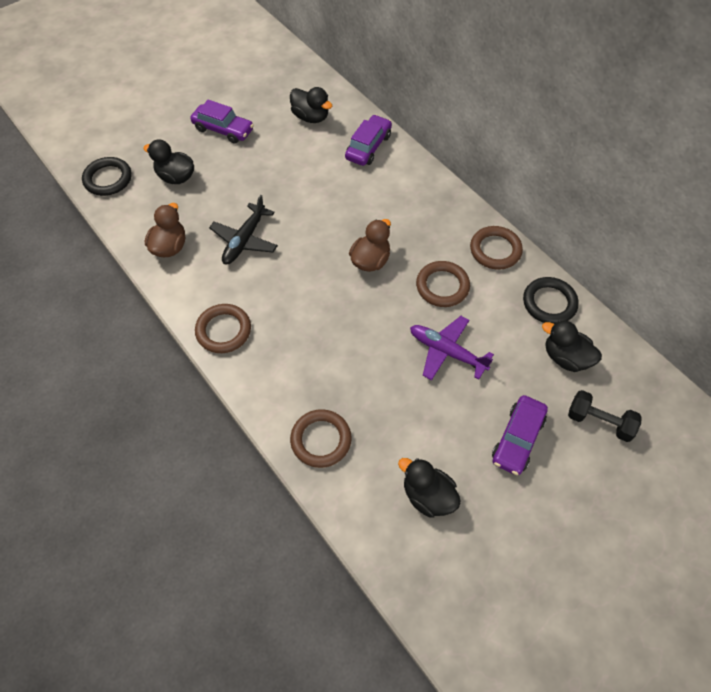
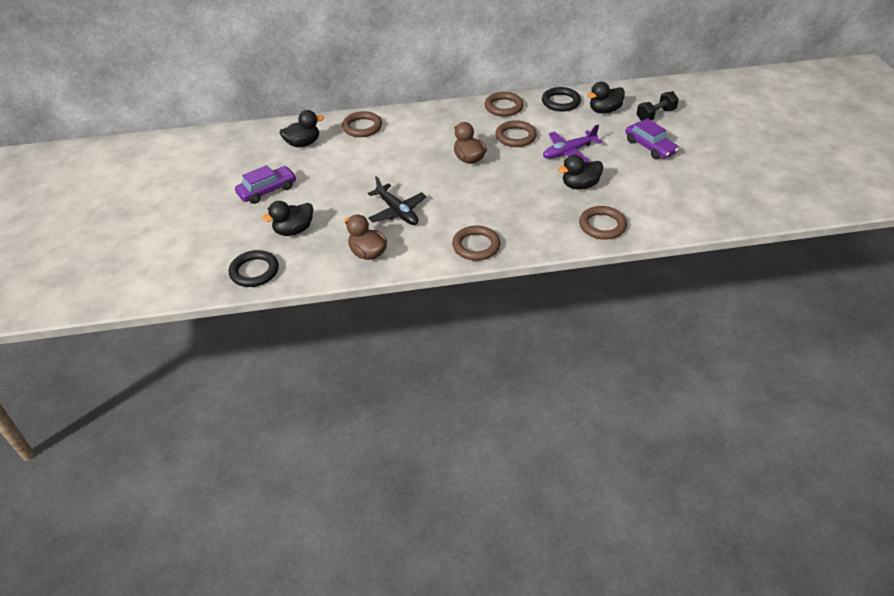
camera: 60 degrees left, 15 degrees down
purple car [345,115,392,166] -> brown ring [342,111,382,137]
black duck [398,458,461,518] -> black duck moved to [558,155,603,189]

